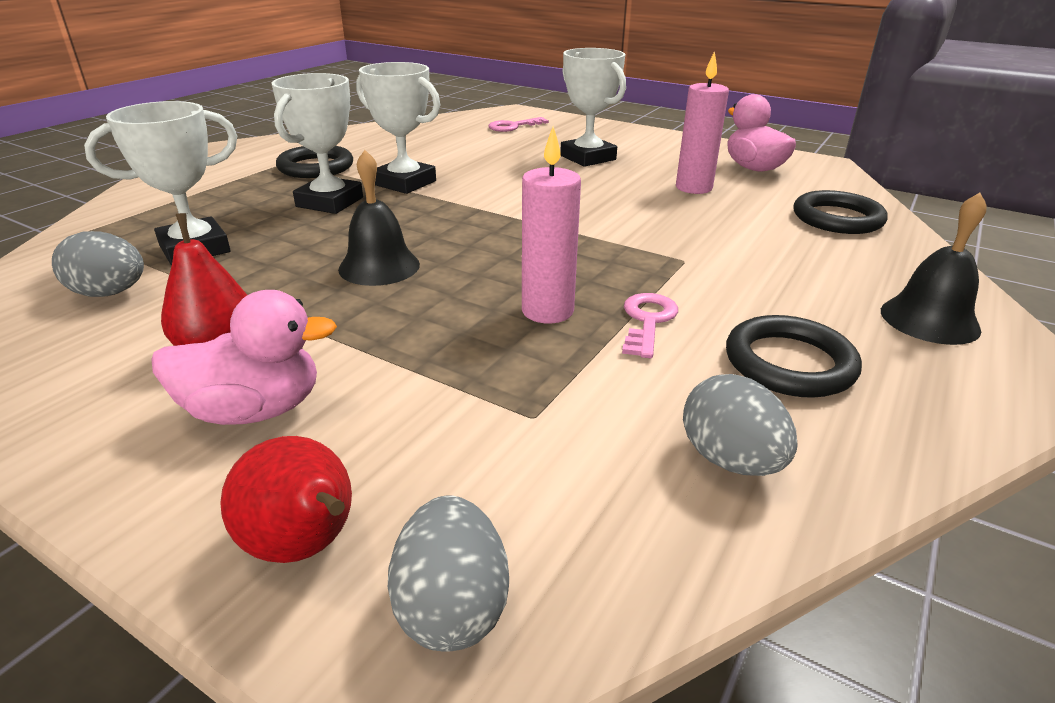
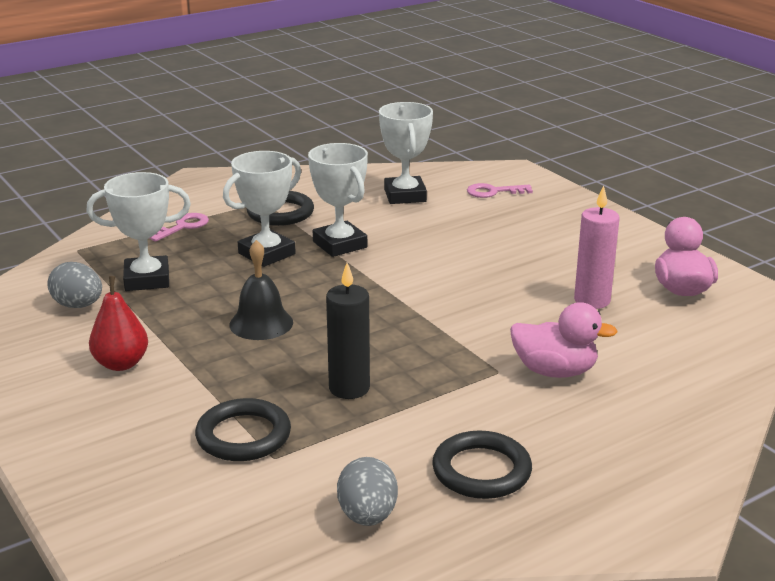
camera: 25 degrees right, 5 degrees down
pink duck [151,290,337,425] -> pink duck moved to [510,302,618,378]
red pear [220,436,352,563] -> none
grey egg [388,496,509,651] -> none
pink candle [522,126,581,323] -> black candle [326,263,370,399]
white trophy [560,48,626,167] -> white trophy moved to [379,102,433,204]
pink key [622,293,678,358] -> pink key moved to [150,213,209,242]
black ring [793,190,888,234] -> black ring moved to [195,398,291,461]
black bell [881,193,986,345] -> none

